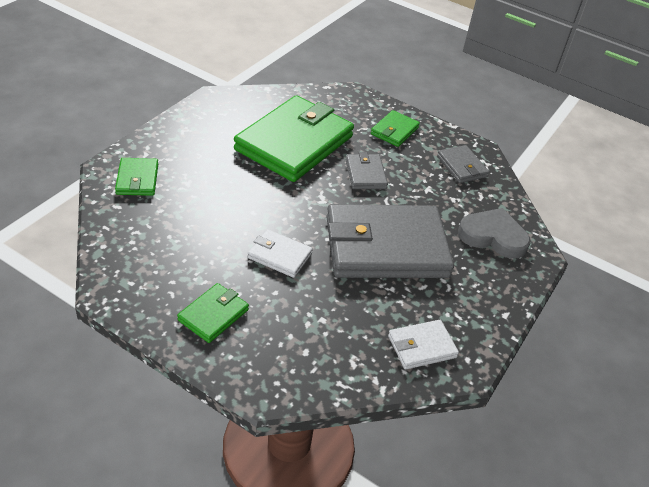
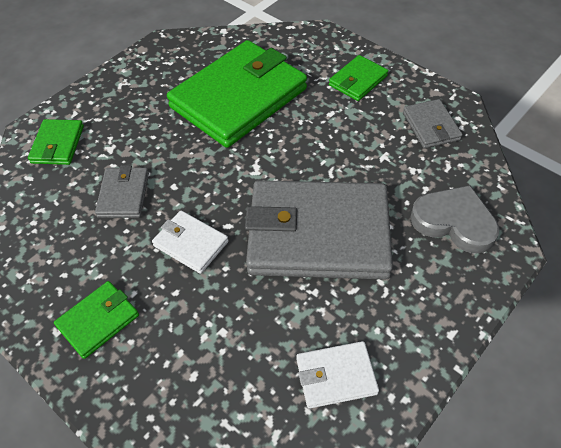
camera: 15 degrees right, 10 degrees up
grey wallet [346,152,388,189] -> grey wallet moved to [95,165,149,218]

